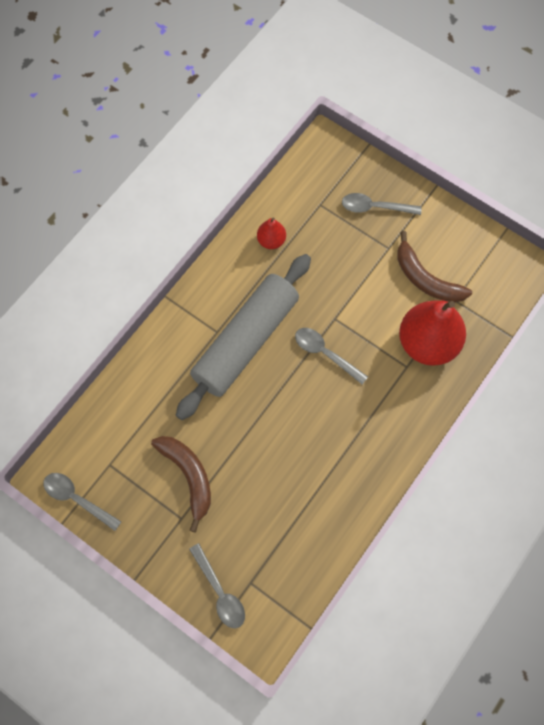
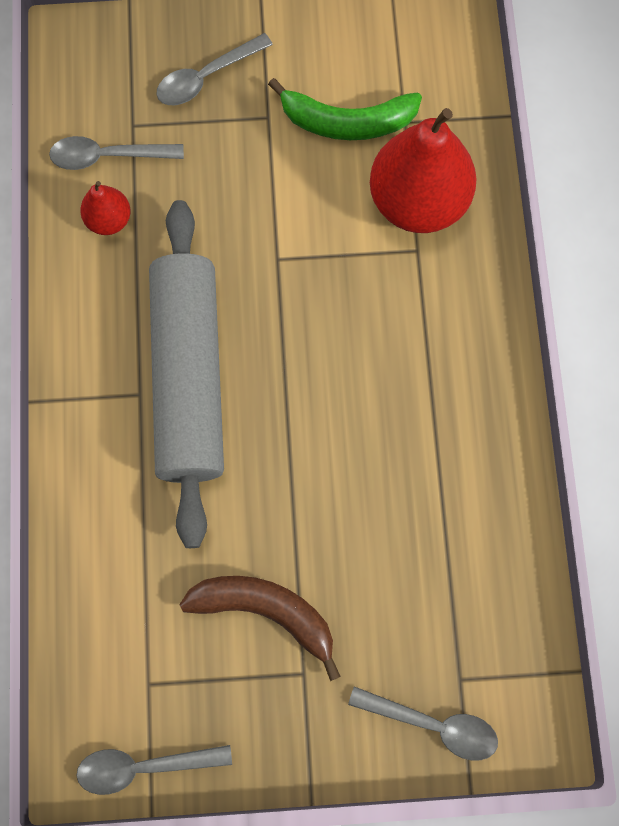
camera: 40 degrees left, 5 degrees up
grey spoon [295,328,368,384] -> grey spoon moved to [49,136,184,170]
brown banana [397,231,472,302] -> green banana [268,78,422,140]

